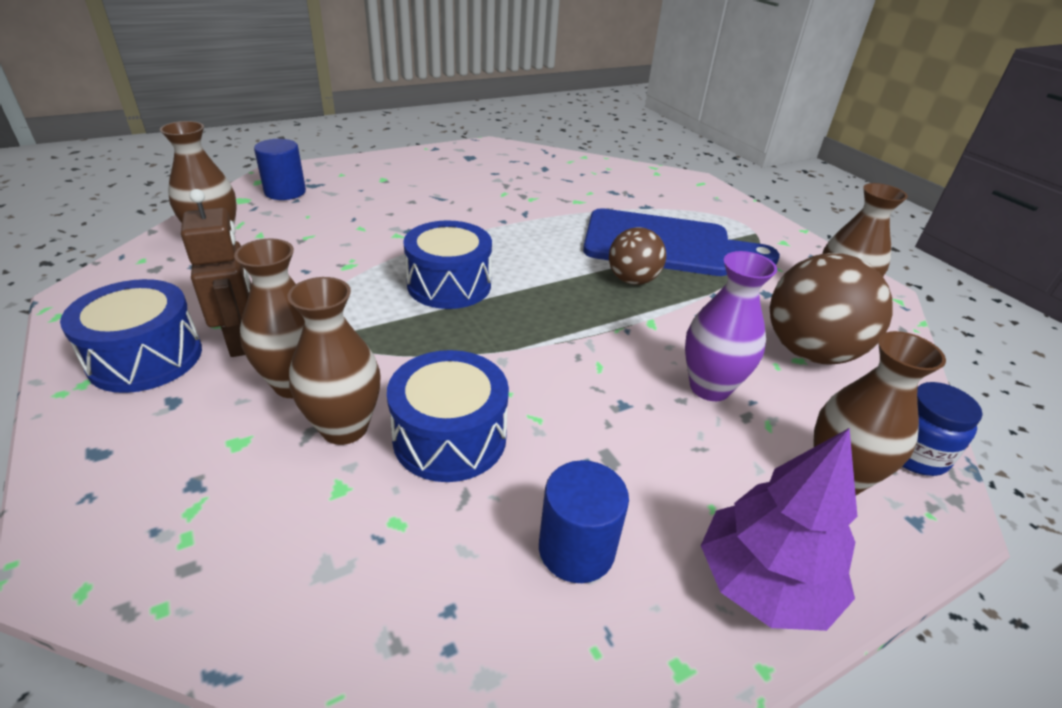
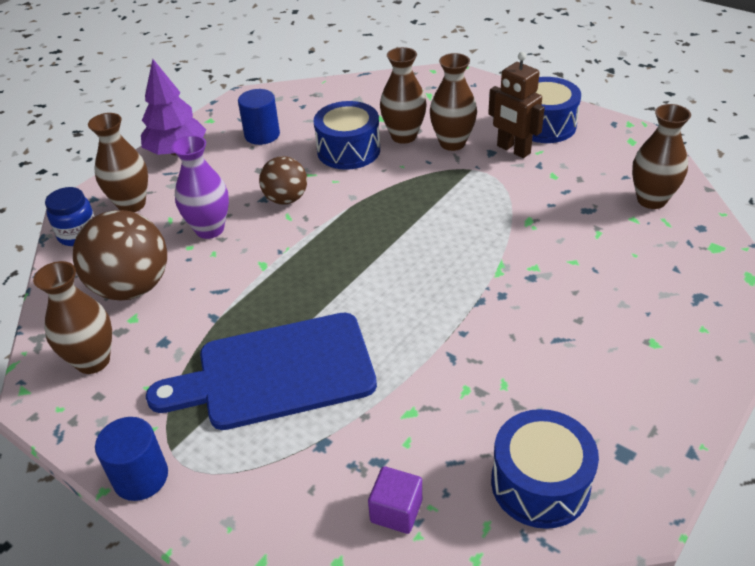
camera: 160 degrees right, 5 degrees up
blue cylinder [254,139,306,200] -> blue cylinder moved to [95,417,168,501]
blue drum [403,220,492,309] -> blue drum moved to [491,409,599,529]
brown ball [609,227,666,285] -> brown ball moved to [259,156,307,204]
none -> purple cube [368,466,422,534]

